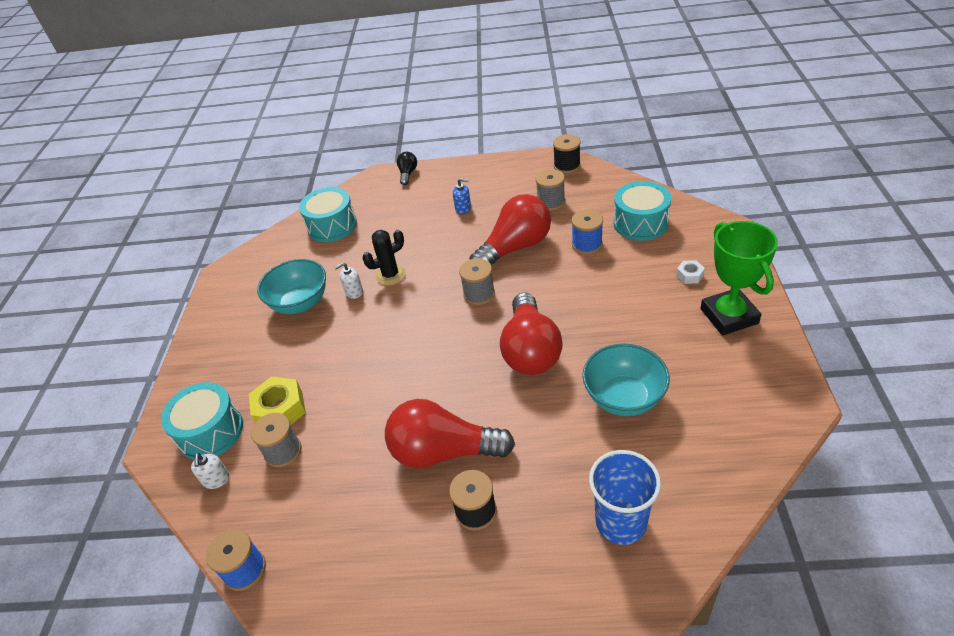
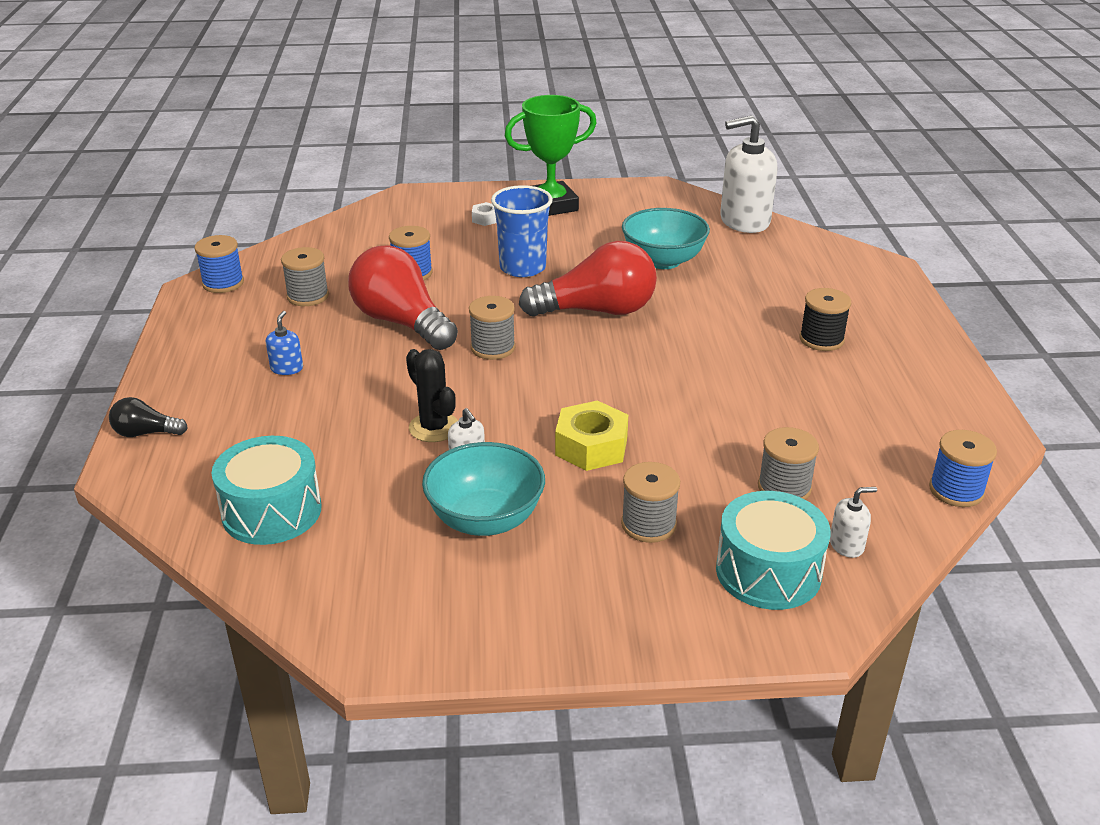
camera: 100 degrees left, 10 degrees down
yellow nut [249,377,306,425] -> yellow nut moved to [555,400,628,471]
red light bulb [385,399,515,468] -> none
black spool [553,134,581,174] -> blue spool [195,235,244,293]
blue cup [589,450,661,545] -> blue cup moved to [491,185,553,277]
turquoise drum [613,181,671,241] -> none
none -> grey spool [621,462,680,543]
none -> white soap dispenser [720,115,778,233]

